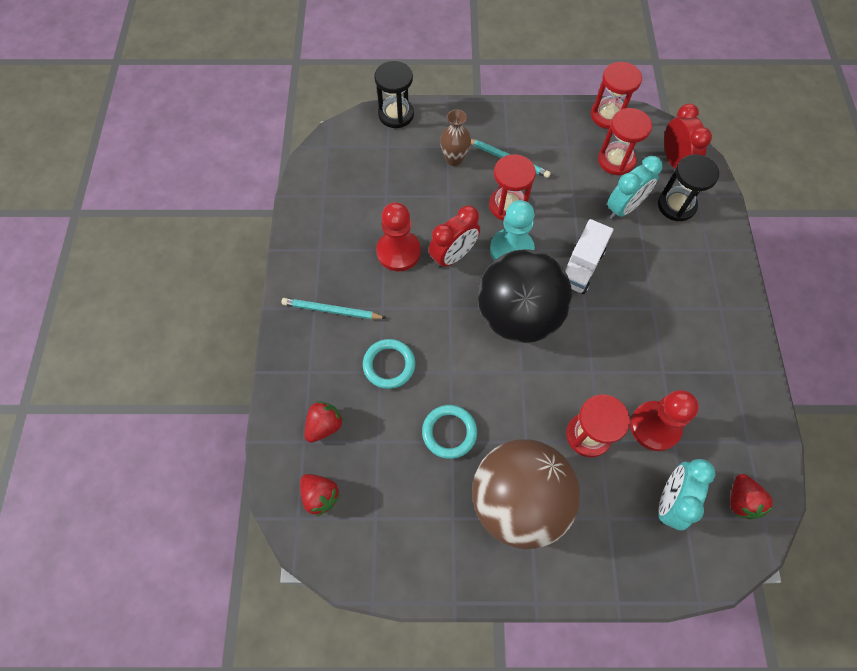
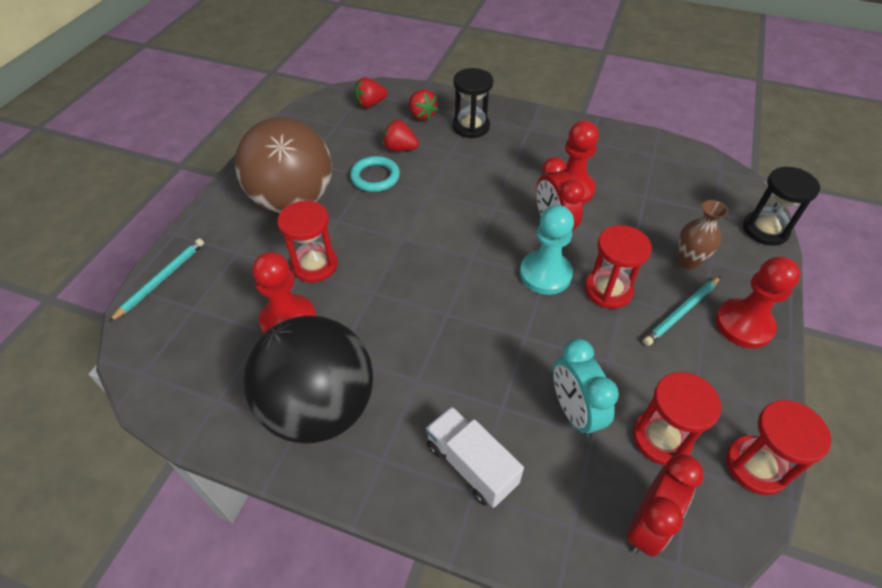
camera: 110 degrees right, 15 degrees down
turquoise pencil [281,298,386,320] -> turquoise pencil moved to [109,238,204,322]
turquoise ring [363,339,415,389] -> none
black ball [478,249,572,343] -> black ball moved to [244,316,373,444]
white truck [565,219,614,294] -> white truck moved to [426,406,524,508]
black hourglass [658,154,719,221] -> black hourglass moved to [453,68,493,138]
turquoise clock [658,459,716,530] -> none
red clock [664,104,712,169] -> red clock turned 60 degrees counterclockwise [627,454,704,557]
red strawberry [730,474,774,519] -> red strawberry moved to [383,120,419,151]
none -> red pawn [715,256,801,348]

